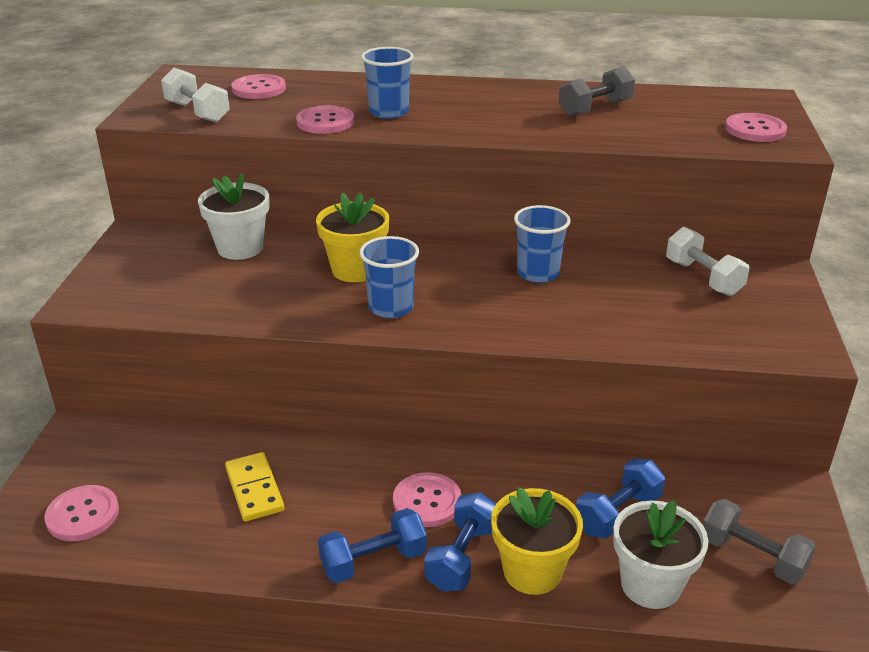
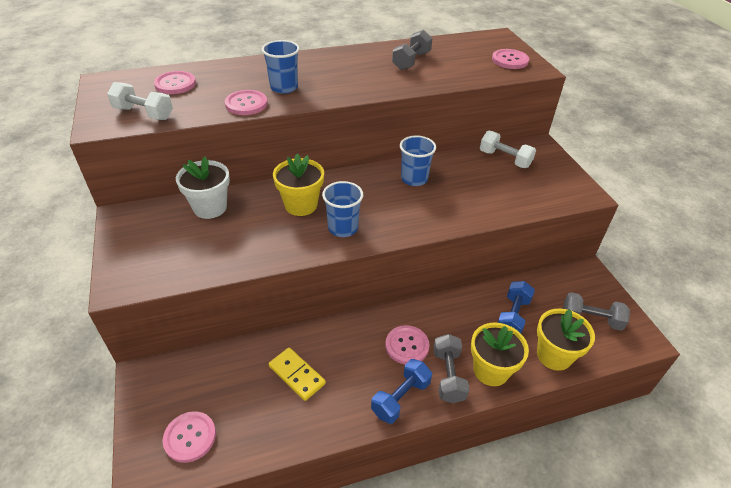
camera: 25 degrees left, 10 degrees up
blue dumbbell [424,492,496,592] -> grey dumbbell [433,334,469,403]
white flower pot [613,500,709,609] -> yellow flower pot [537,308,595,371]

